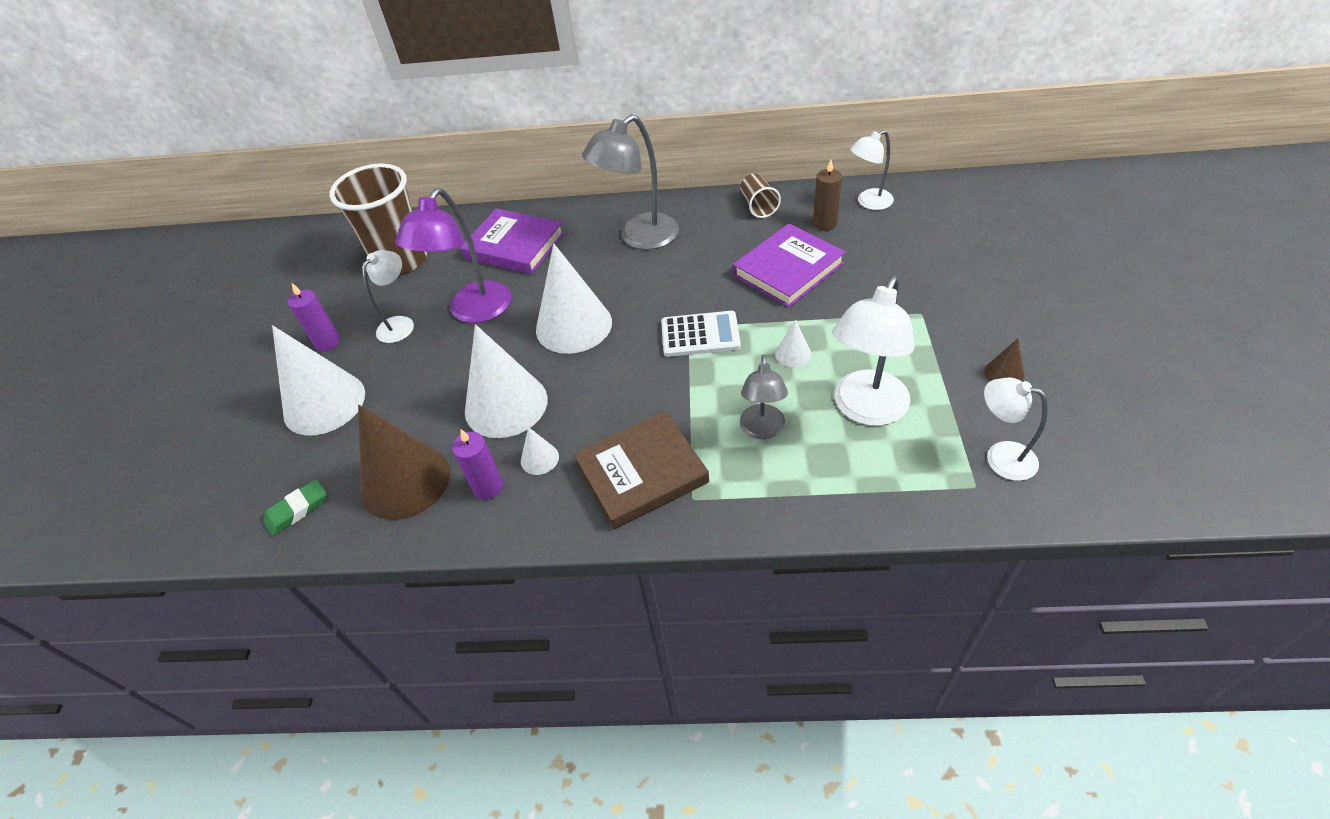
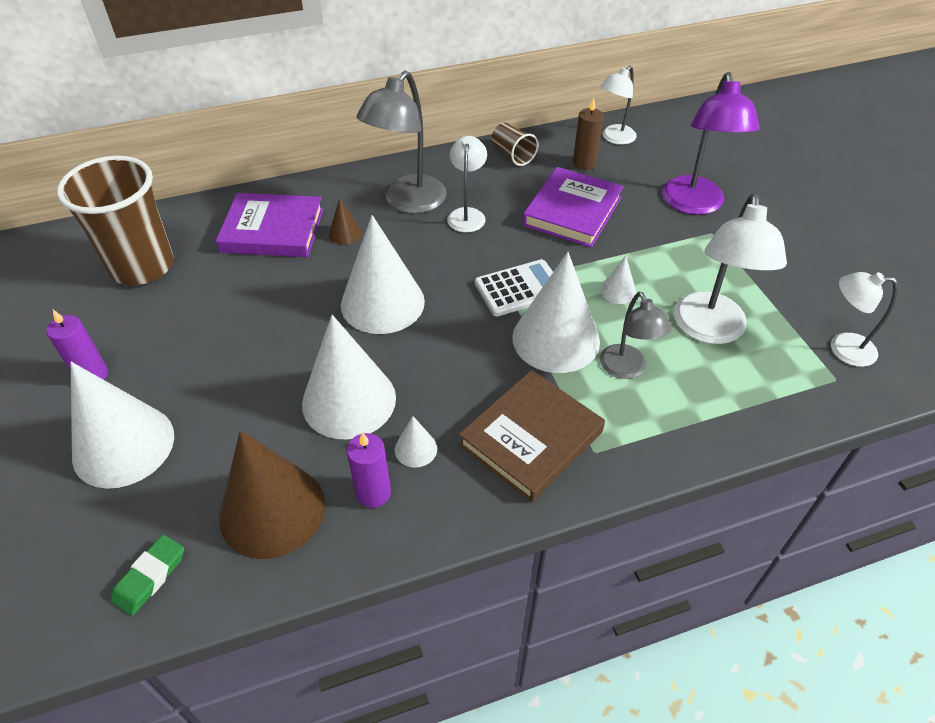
camera: 25 degrees left, 0 degrees up
white lamp [362,250,414,343] -> white lamp moved to [447,136,487,232]
purple lamp [395,188,511,323] -> purple lamp moved to [662,72,760,215]
brown cone [984,339,1025,382] -> brown cone moved to [329,198,362,245]
none -> white cone [512,252,600,373]

